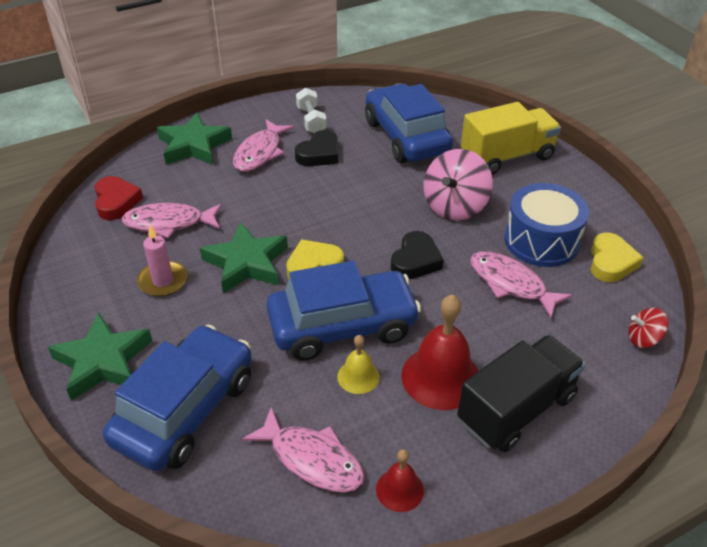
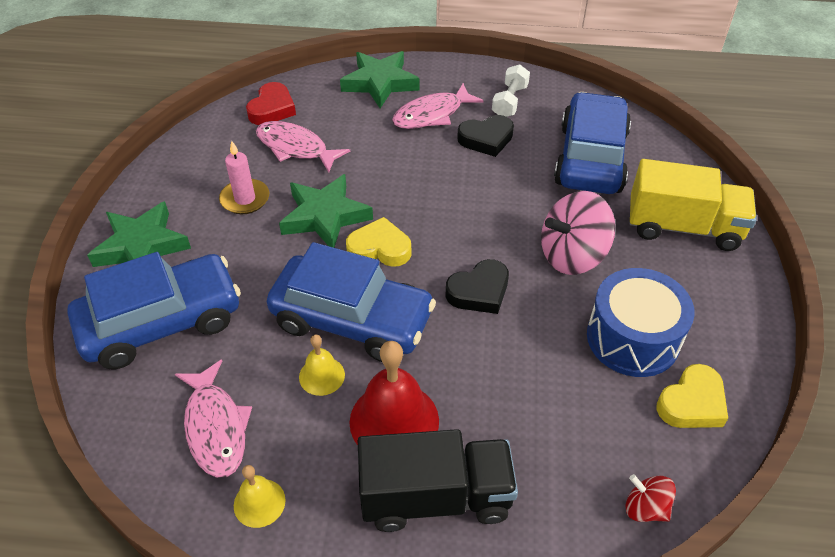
camera: 35 degrees right, 5 degrees up
red bell [376,449,424,512] -> yellow bell [234,465,286,528]
pink fish [470,251,573,318] -> none

